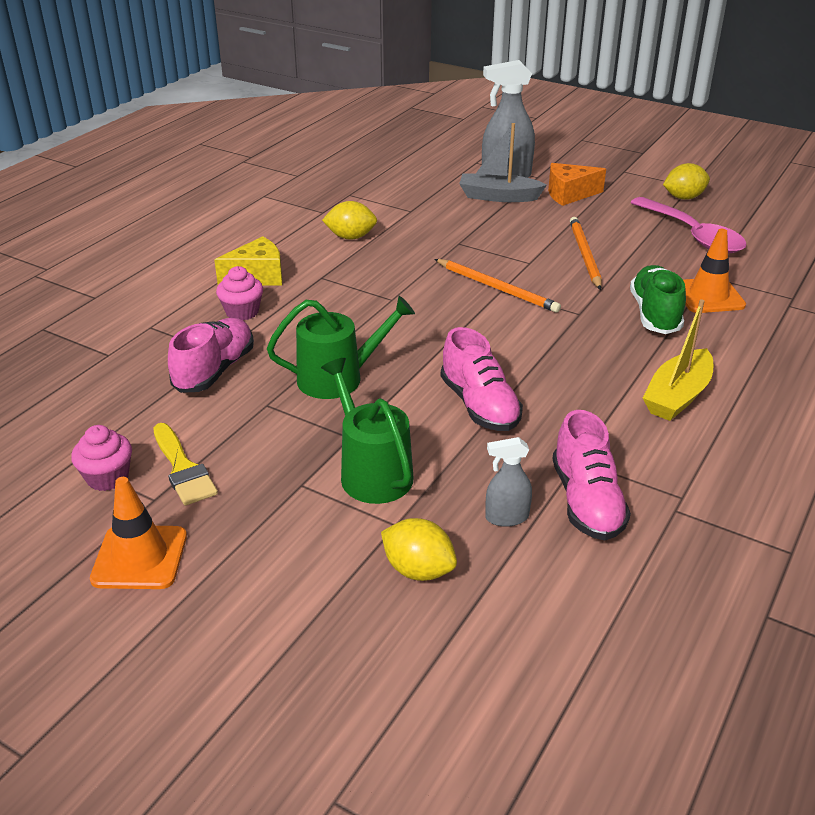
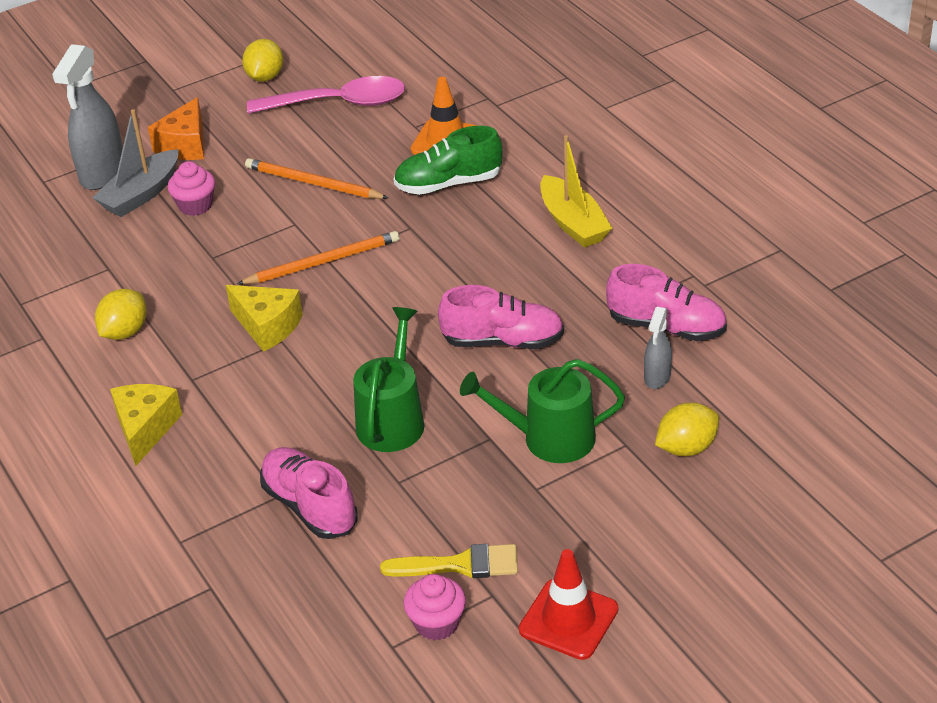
camera: 60 degrees left, 5 degrees up
orange traffic cone [90,477,187,589] -> red traffic cone [519,549,618,660]
pink cupcake [216,266,263,321] -> pink cupcake moved to [168,161,215,216]
green shoe [630,265,686,334] -> green shoe turned 45 degrees counterclockwise [394,126,502,195]
none -> yellow cheese [226,285,303,352]

